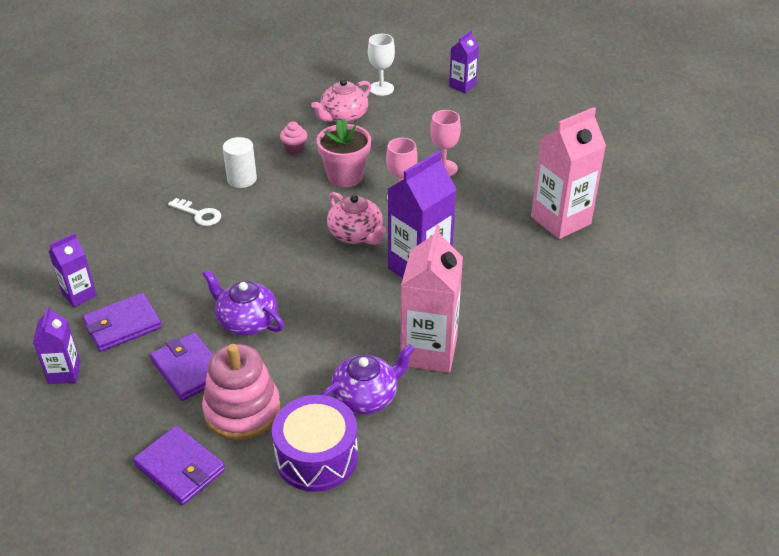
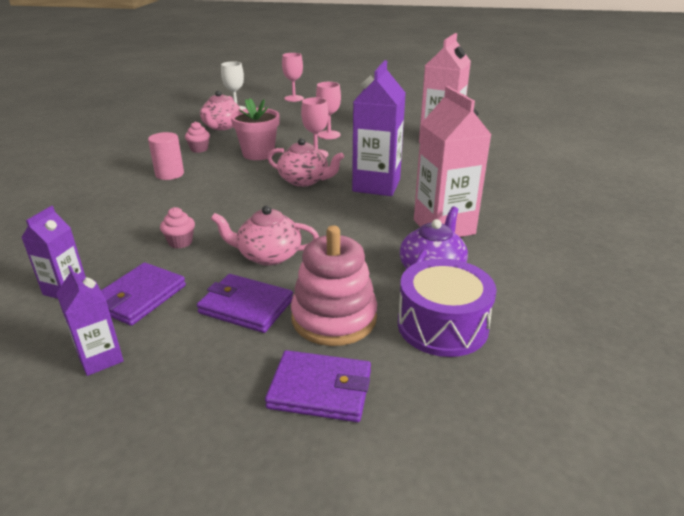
camera: 30 degrees left, 10 degrees down
white key [168,198,221,226] -> none
purple teapot [203,270,284,335] -> pink teapot [211,205,319,266]
white cylinder [223,137,257,188] -> pink cylinder [148,132,184,180]
purple carton [449,30,479,93] -> pink goblet [282,53,304,102]
none -> pink cupcake [160,207,195,249]

